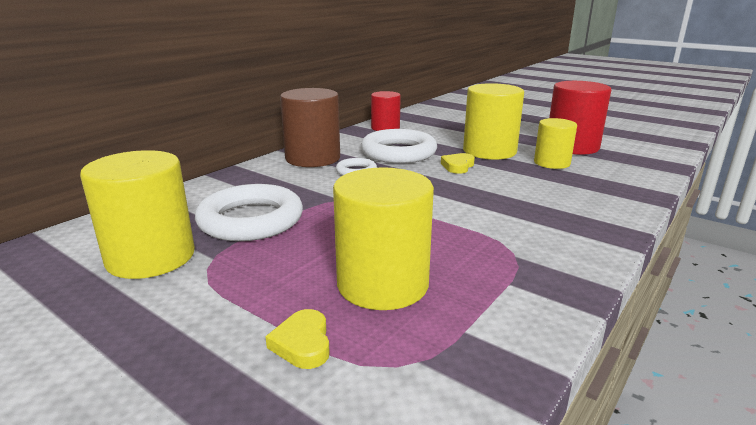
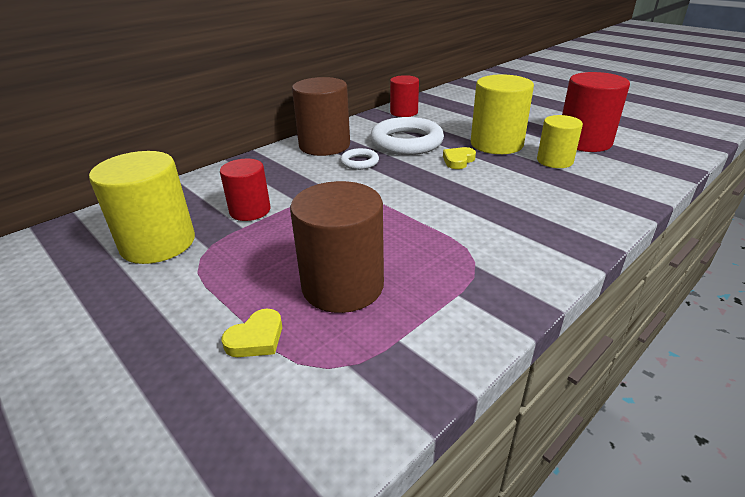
camera: 10 degrees right, 10 degrees up
white ring [195,184,303,241] -> red cylinder [220,159,270,221]
yellow heart [265,309,330,369] -> yellow heart turned 135 degrees counterclockwise [222,309,282,357]
yellow cylinder [333,167,434,310] -> brown cylinder [290,181,384,313]

